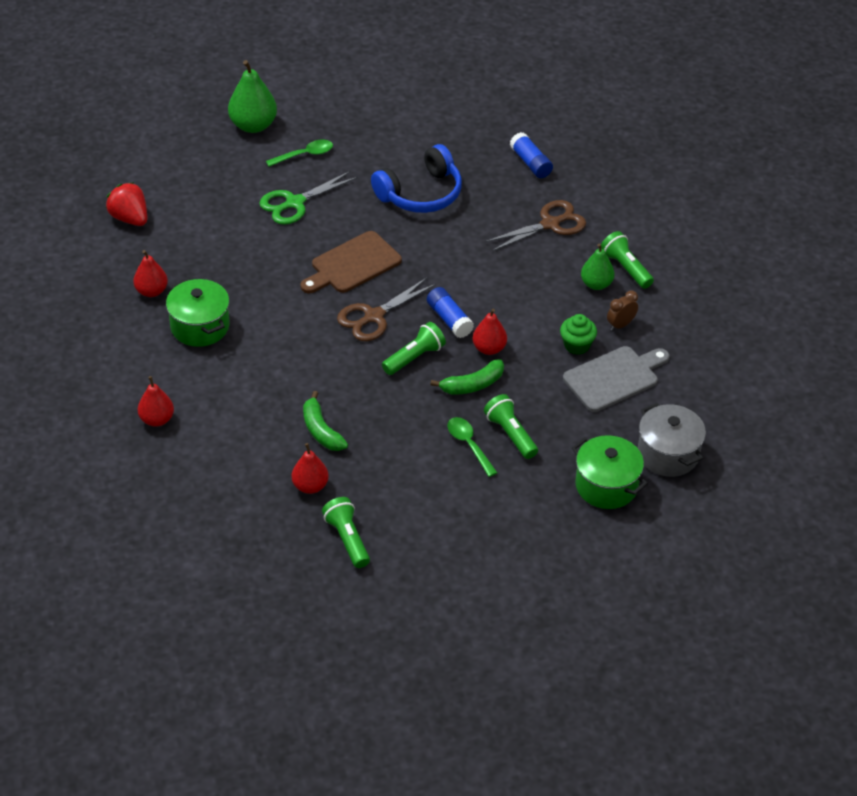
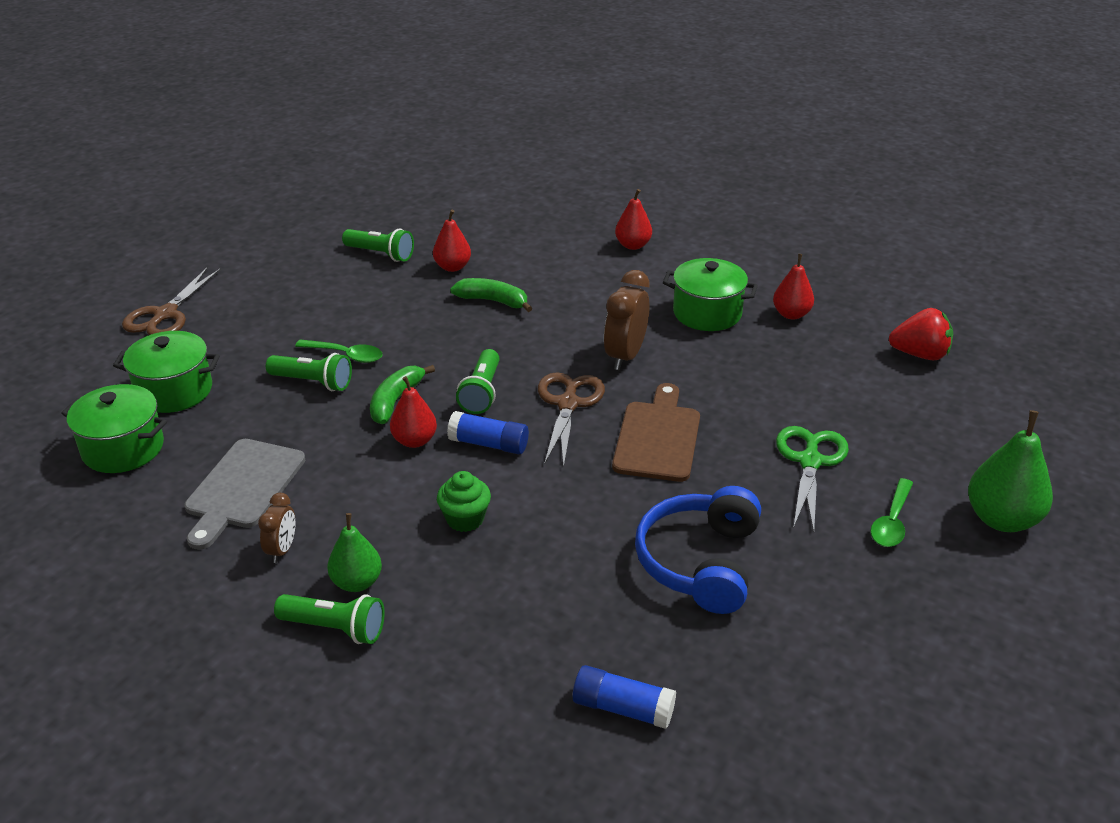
camera: 140 degrees right, 10 degrees down
brown scissors [485,200,586,251] -> brown scissors moved to [122,267,221,335]
green cupcake [560,314,597,355] -> green cupcake moved to [437,471,491,532]
grey pot [638,403,706,477] -> green pot [61,384,167,473]
none -> brown clock [604,270,650,370]

